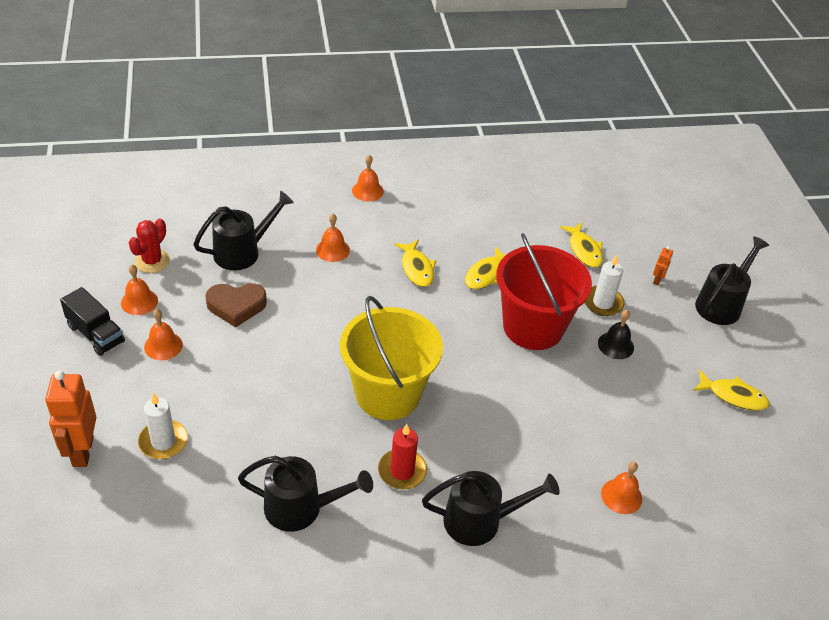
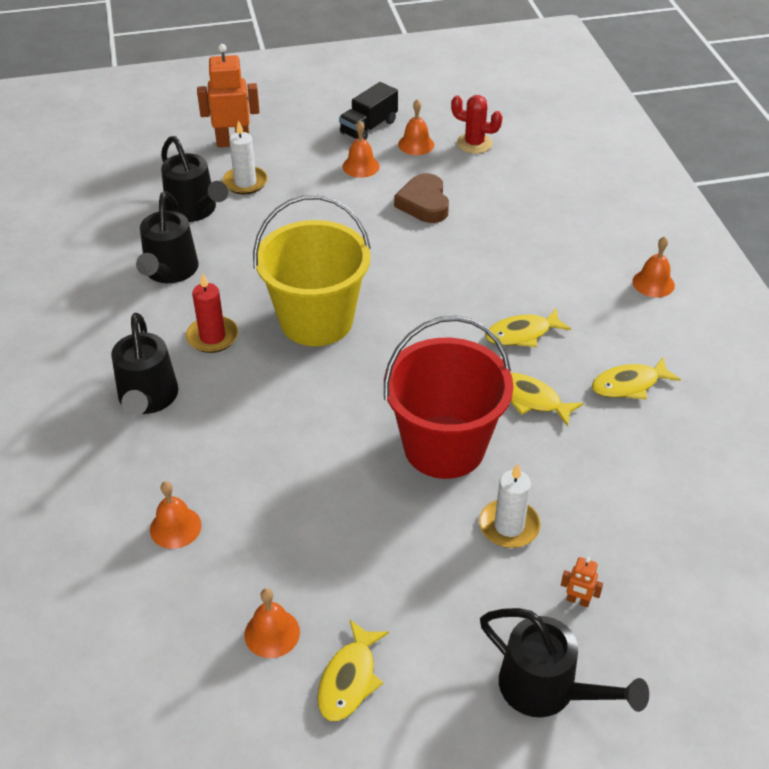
camera: 90 degrees right, 0 degrees up
black watering can [193,191,294,270] -> black watering can moved to [161,136,228,222]
orange bell [316,214,350,262] -> orange bell moved to [244,588,300,658]
yellow fish [560,223,603,268] -> yellow fish moved to [592,357,681,400]
black bell [598,310,634,359] -> none

